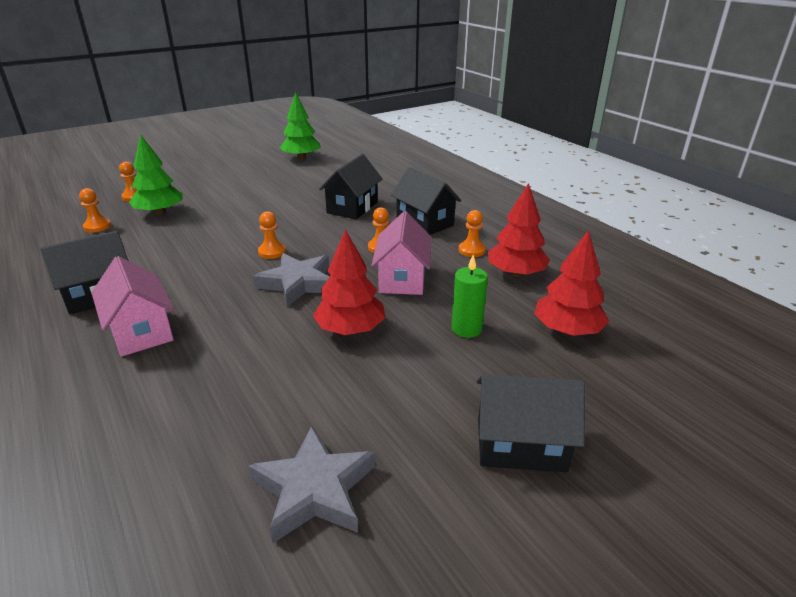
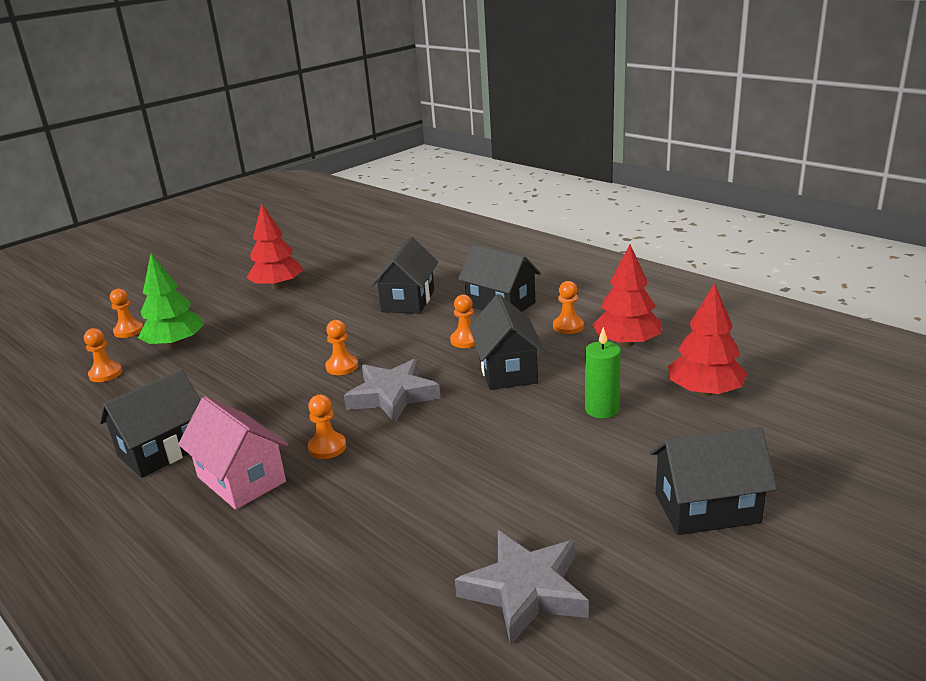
camera: 10 degrees left, 5 degrees down
green tree [280,92,321,160] -> none
red tree [313,229,386,335] -> red tree moved to [246,204,303,289]
pink house [371,211,432,295] -> black house [469,294,545,390]
none -> orange pawn [308,395,346,459]

